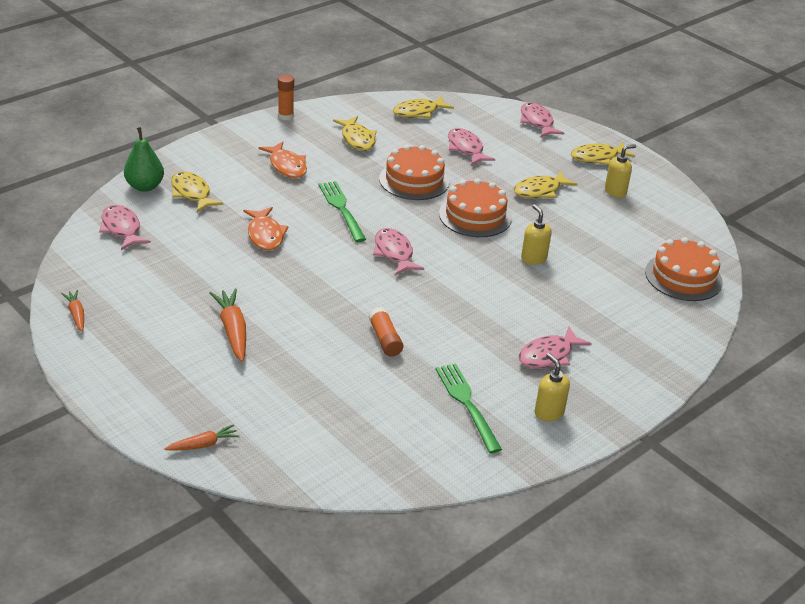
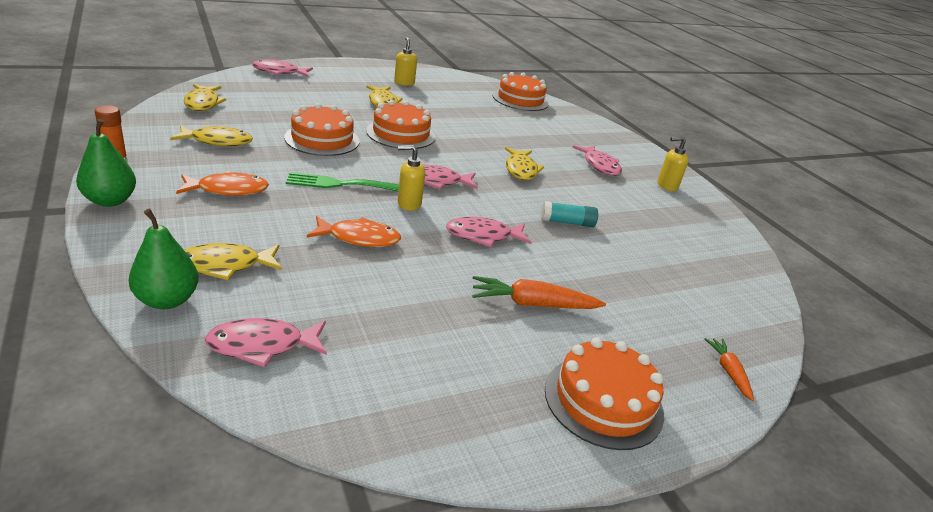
camera: 75 degrees left, 5 degrees down
orange carrot [61,290,84,332] -> none
orange glue stick [368,307,403,356] -> turquoise glue stick [541,201,598,227]
green fork [435,364,502,453] -> none
pink fish [448,128,495,165] -> pink fish moved to [446,217,532,247]
yellow soap dispenser [521,204,552,265] -> yellow soap dispenser moved to [398,145,425,211]
yellow fish [571,143,635,165] -> yellow fish moved to [505,147,544,180]
none -> green pear [76,119,136,207]
none -> orange cake [545,338,664,450]

